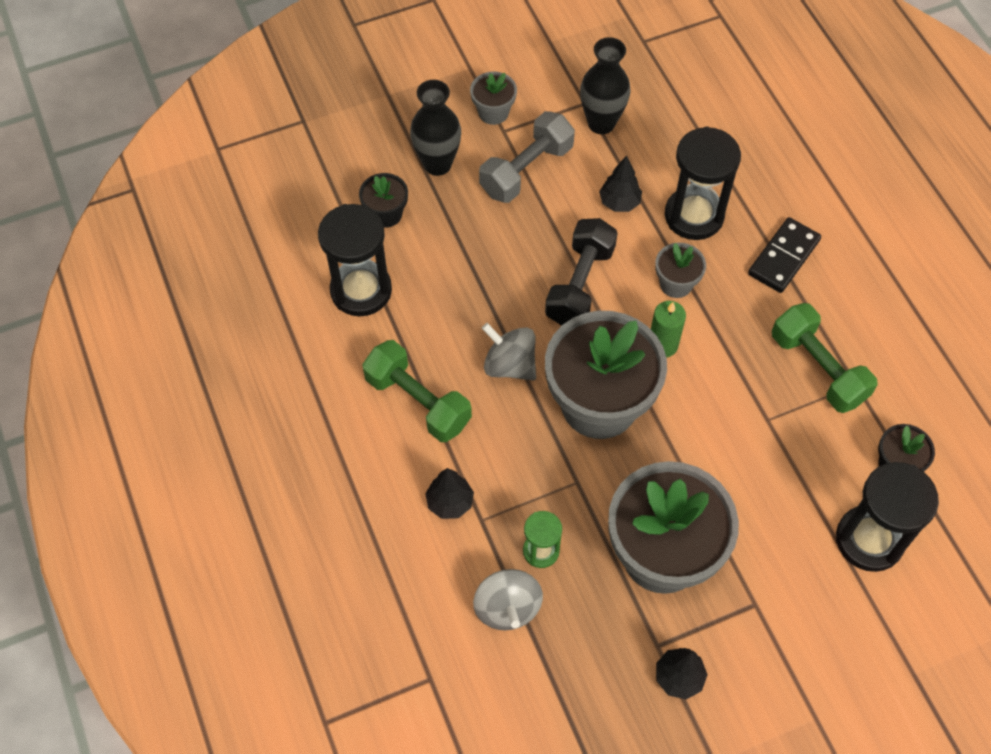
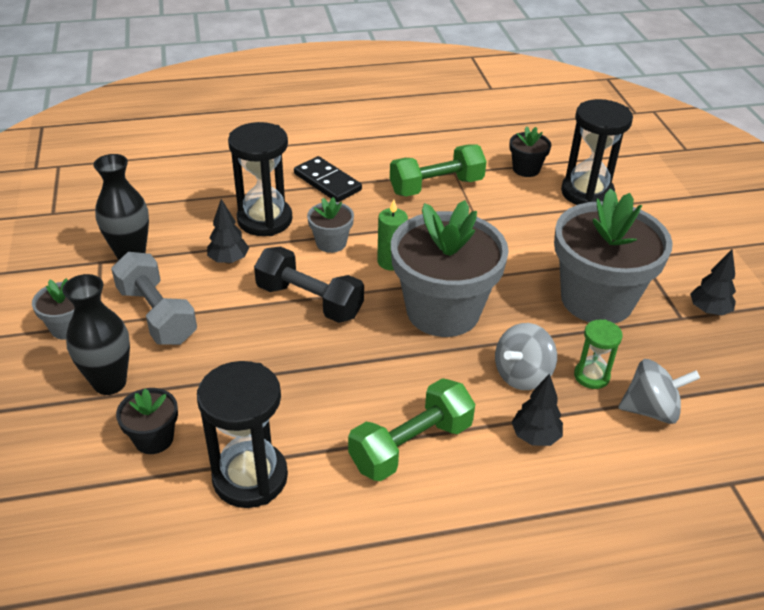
camera: 80 degrees left, 20 degrees down
grey spinning top [482,323,536,381] -> grey spinning top moved to [495,323,557,390]

